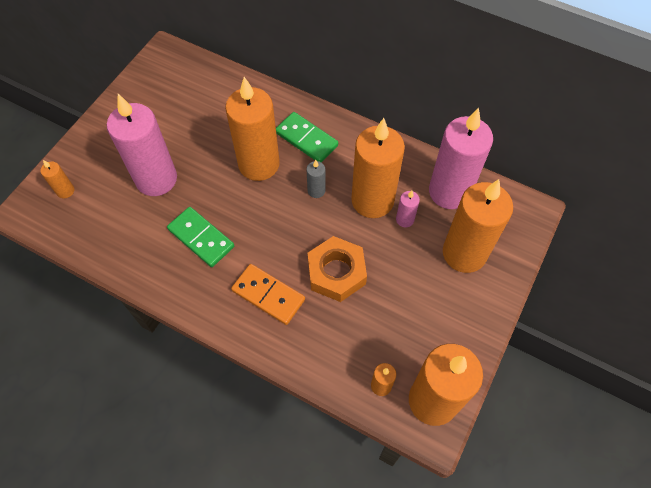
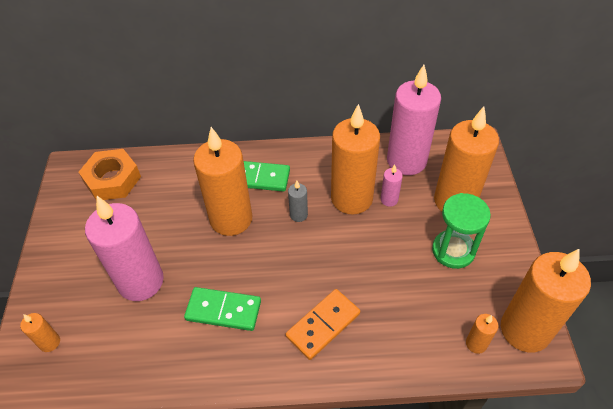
camera: 30 degrees left, 10 degrees down
orange domino [231,264,305,325] -> orange domino turned 45 degrees counterclockwise [286,289,360,360]
orange nut [308,236,367,302] -> orange nut moved to [79,149,141,200]
none -> green hourglass [432,193,491,269]

